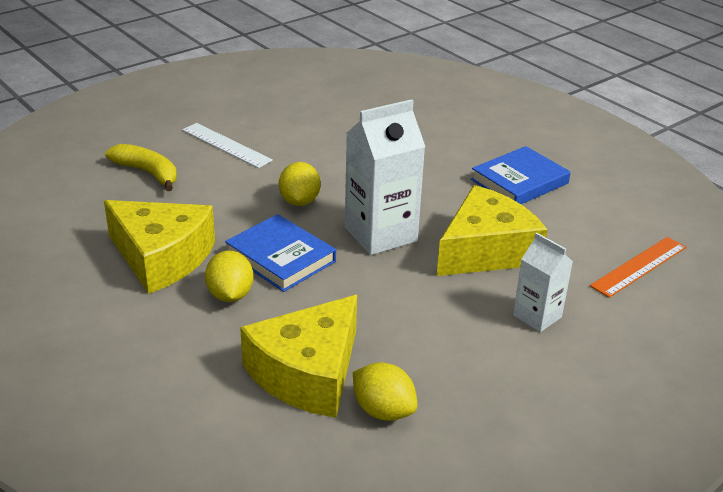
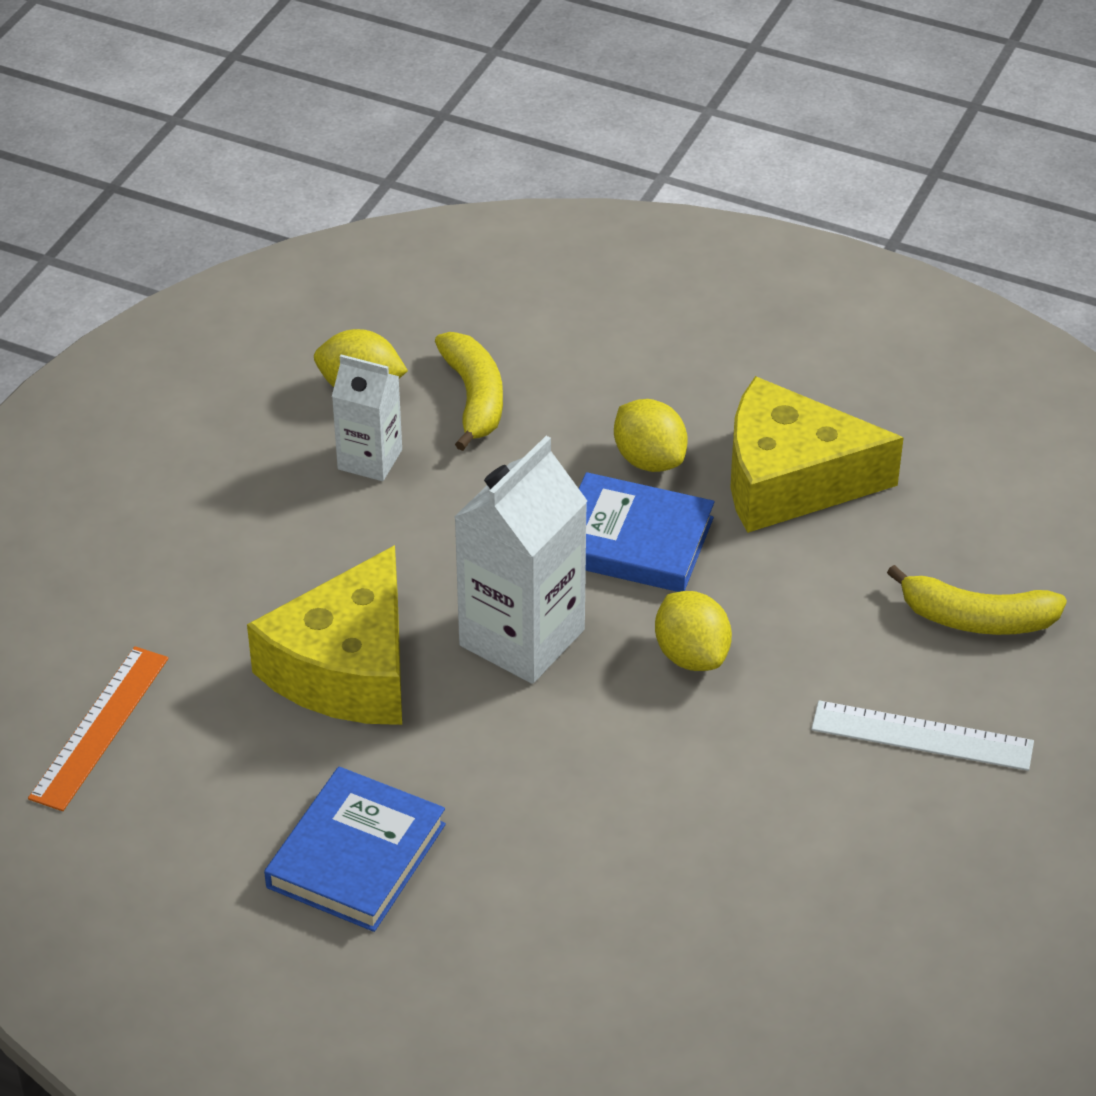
camera: 155 degrees right, 10 degrees up
yellow cheese [240,295,357,418] -> yellow banana [435,332,503,451]
white carton [513,232,573,332] -> white carton moved to [332,355,402,481]

